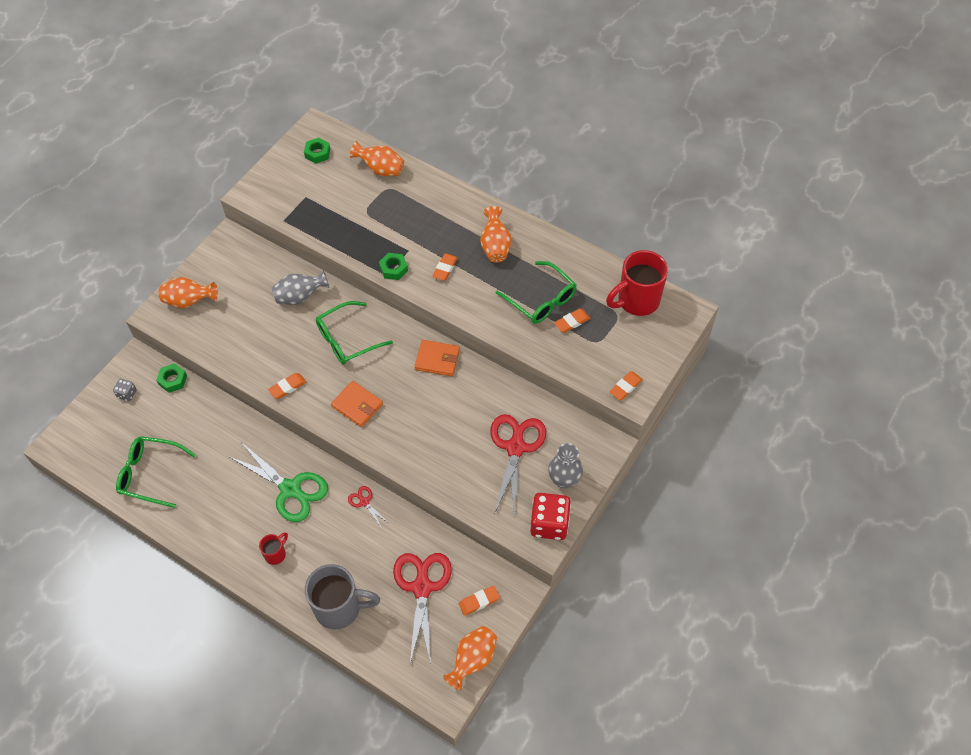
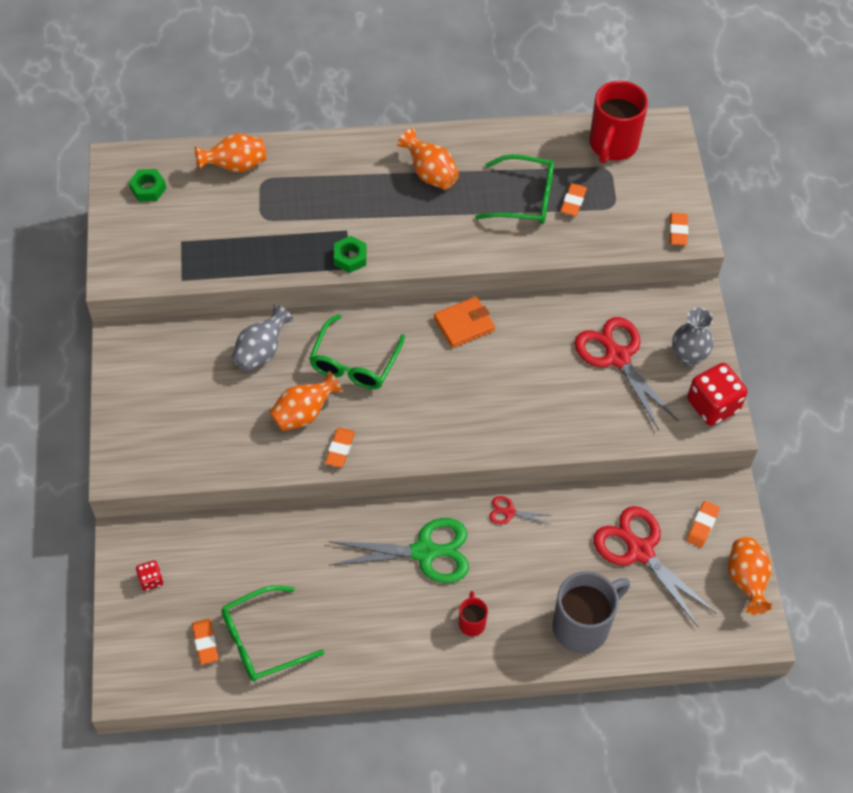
camera: 40 degrees left, 0 degrees up
grey dice [113,379,137,401] -> red dice [136,560,163,591]
green nut [156,363,187,393] -> none
orange vase [159,277,218,308] -> orange vase moved to [269,371,343,431]
orange wallet [331,381,383,427] -> none
orange eraser [432,254,458,281] -> orange eraser moved to [192,619,219,664]

